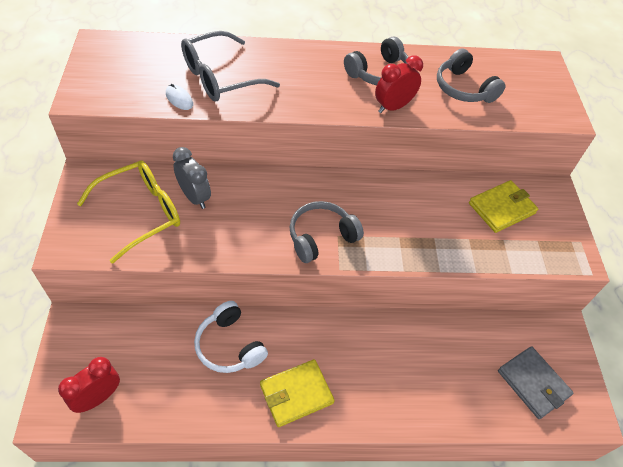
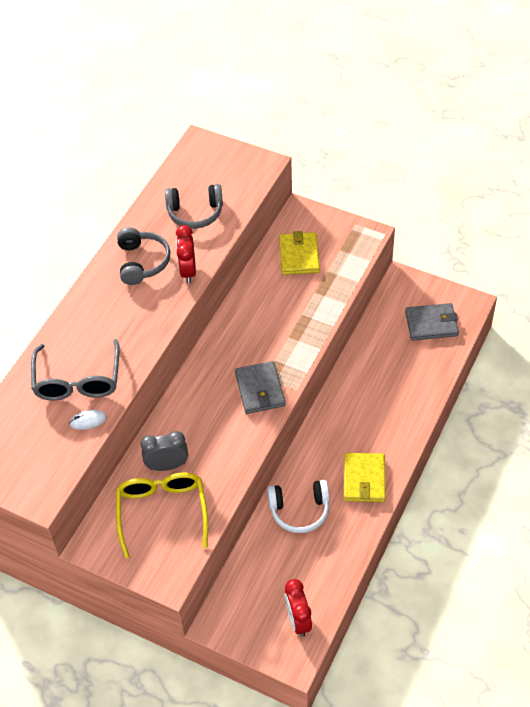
camera: 55 degrees left, 0 degrees up
grey headphones [290,201,364,263] -> grey wallet [235,361,285,414]

